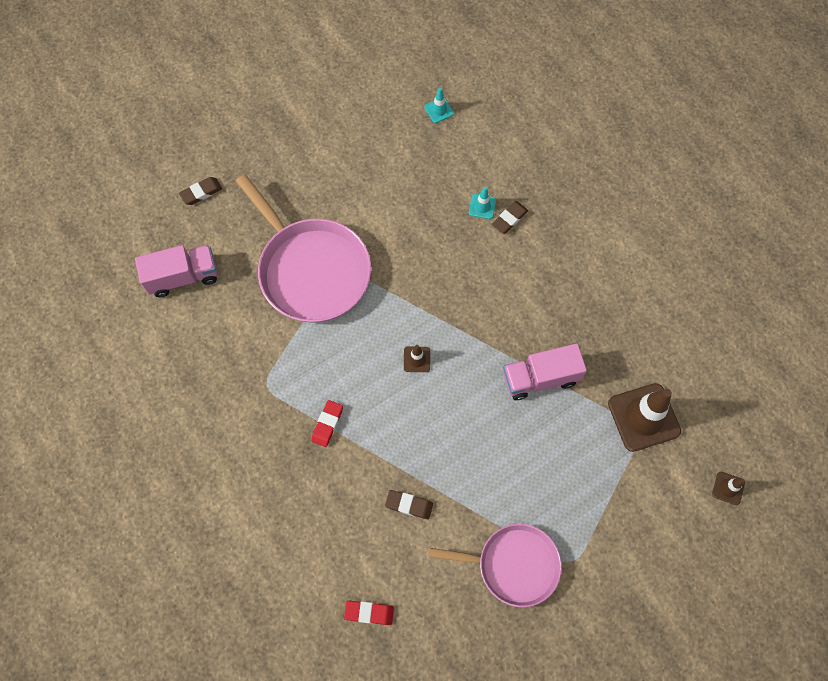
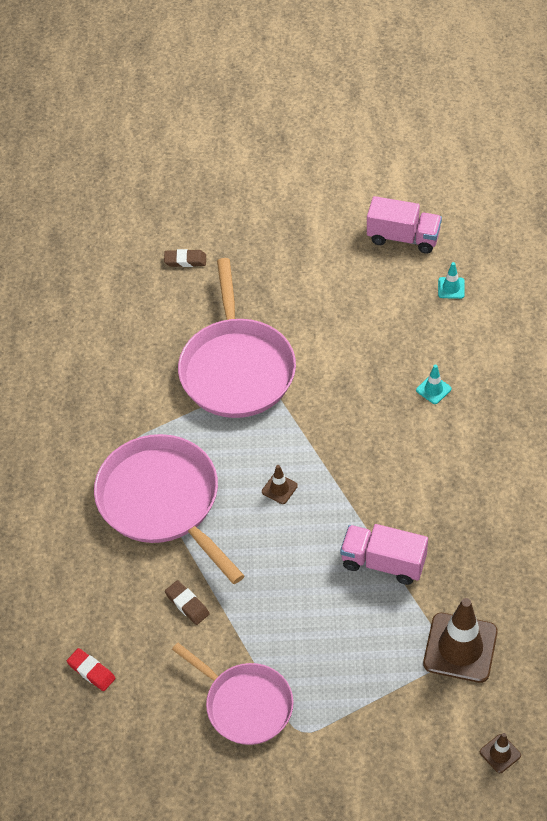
camera: 35 degrees right, 15 degrees down
pink truck [135,245,218,297] -> pink truck moved to [367,196,442,254]
red eraser [311,400,343,447] -> pink pan [94,434,245,584]
brown eraser [492,201,528,234] -> none

